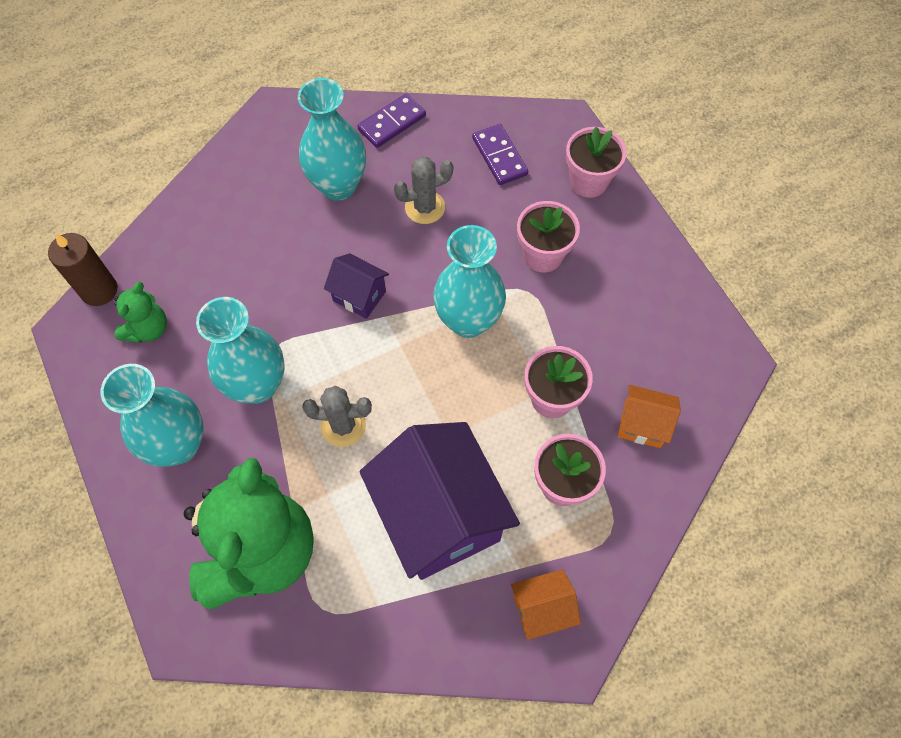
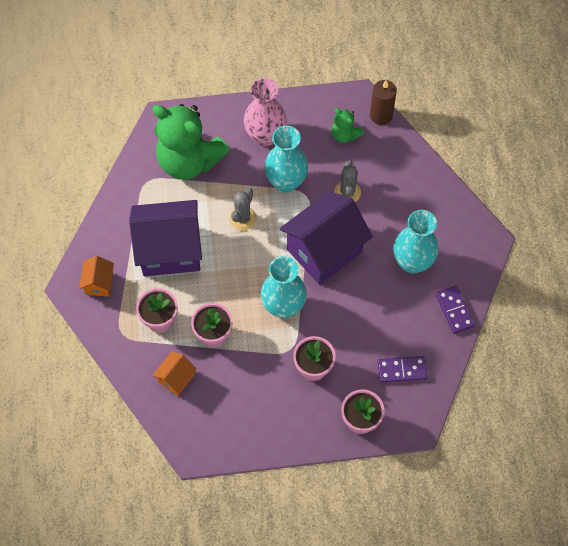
camera: 110 degrees right, 0 degrees up
turquoise vase [101,364,204,467] -> pink vase [244,78,287,146]
purple house [324,253,389,319] -> purple house [279,191,373,285], size x2.16
grey cactus [394,157,453,224] -> grey cactus moved to [334,161,361,202]

